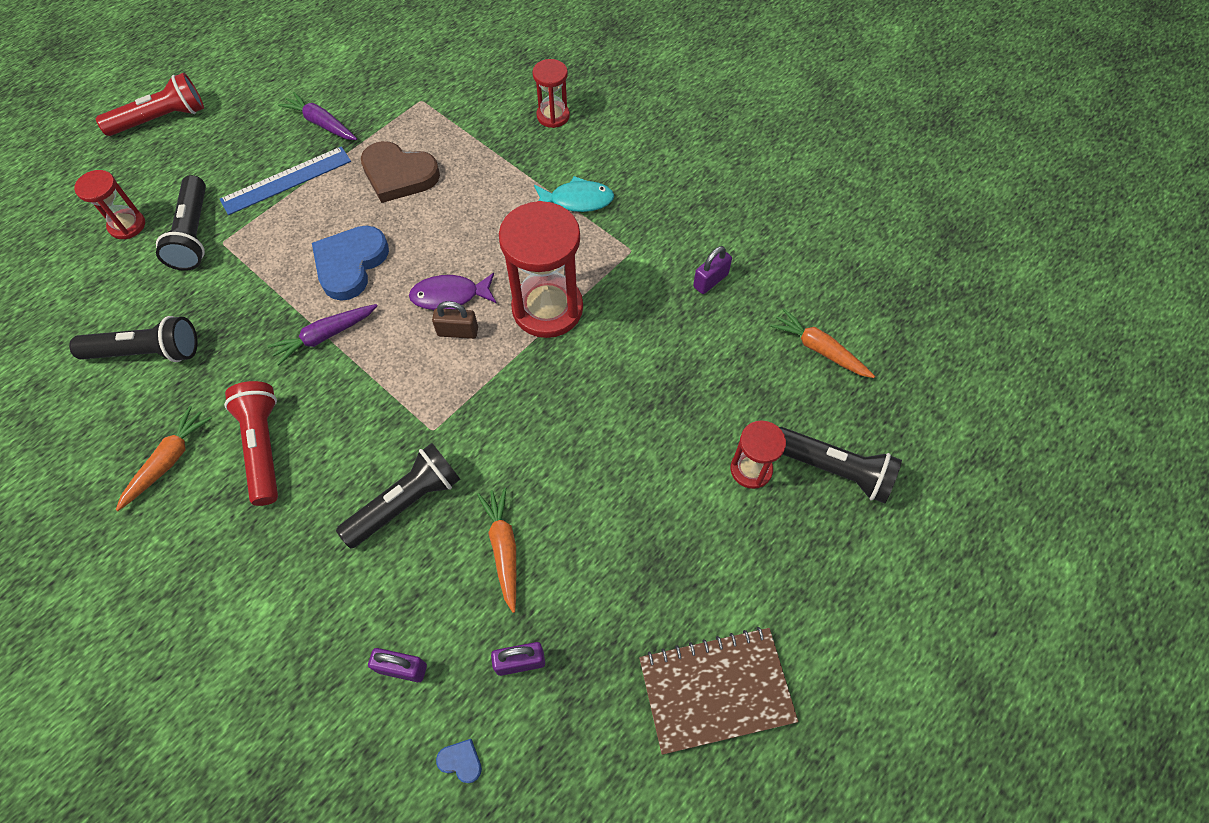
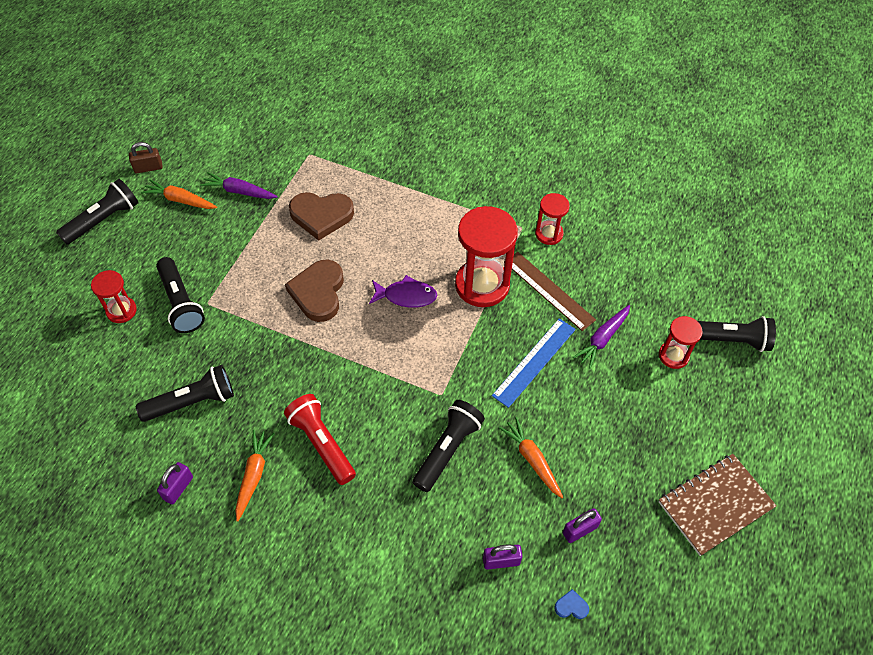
camera: 20 degrees left, 5 degrees down
red flashlight [96,73,204,136] -> black flashlight [56,179,139,245]
blue ruler [220,146,351,215] -> blue ruler moved to [492,318,576,408]
purple carrot [268,304,377,366] -> purple carrot moved to [573,305,630,369]
blue heart [312,225,389,301] -> brown heart [285,259,344,322]
purple fish [409,273,496,310] -> purple fish turned 150 degrees counterclockwise [369,275,437,308]
brown padlock [432,301,478,339] -> brown padlock moved to [129,142,163,173]
red hourglass [532,59,570,128] -> red hourglass moved to [535,193,570,245]
turquoise fish [534,176,614,212] -> none
purple padlock [693,246,732,294] -> purple padlock moved to [157,462,193,504]
orange carrot [770,309,875,378] -> orange carrot moved to [141,180,217,209]
none -> brown ruler [504,252,596,331]

